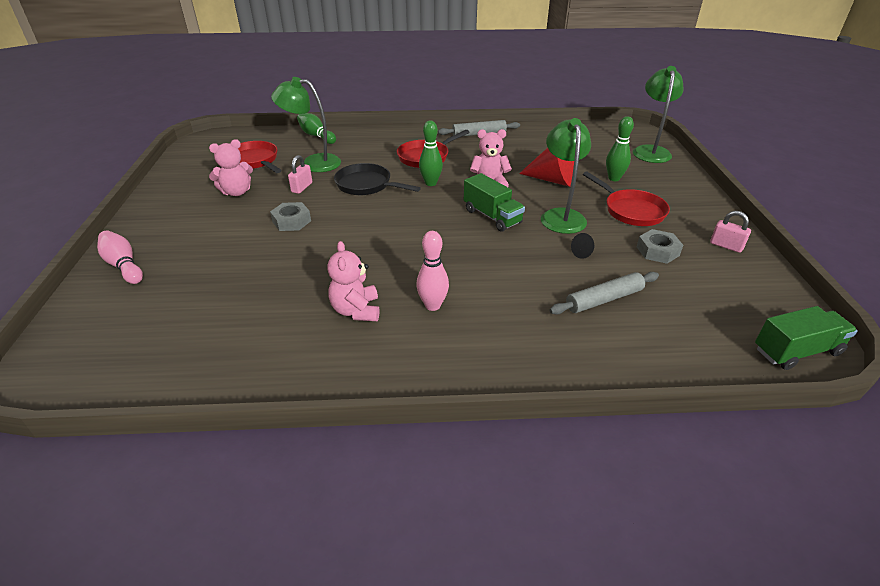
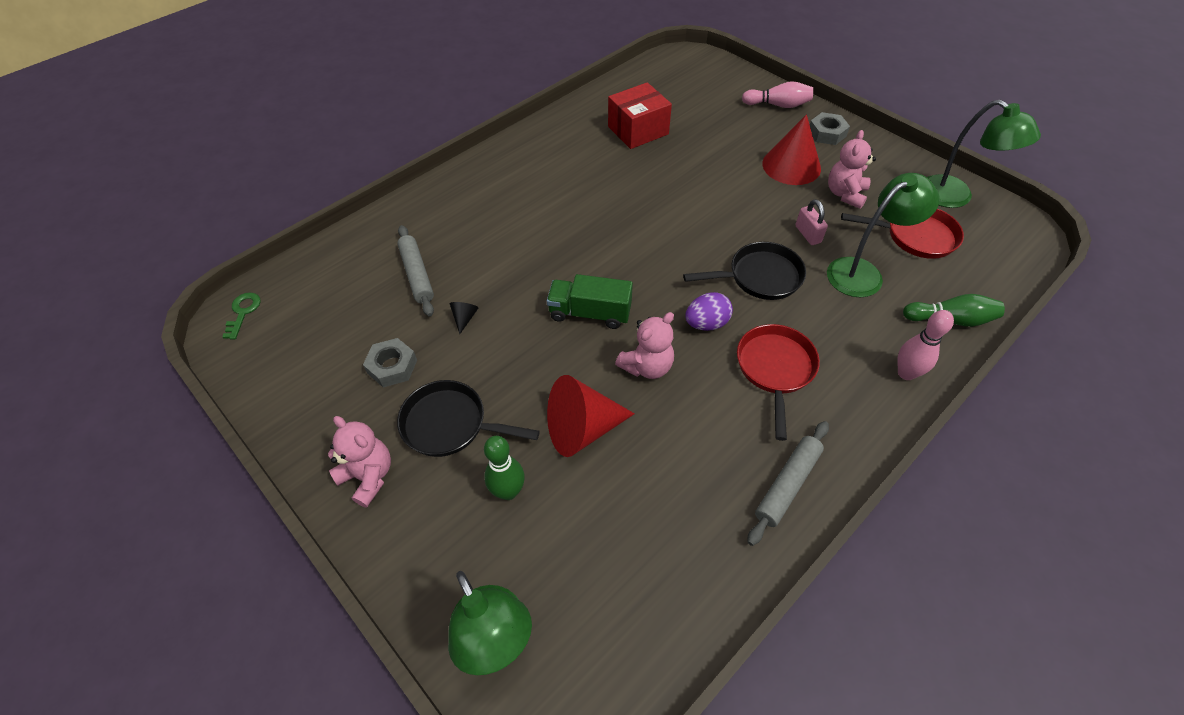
camera: 140 degrees right, 15 degrees up
grey nut [270,202,311,231] -> grey nut moved to [810,112,850,145]
pink teddy bear [327,241,379,321] -> pink teddy bear moved to [328,416,391,507]
pink bowling pin [416,231,449,311] -> pink bowling pin moved to [897,310,954,380]
green bowling pin [419,121,443,186] -> purple egg [685,292,733,331]
green lamp [541,118,591,234] -> green lamp moved to [927,100,1041,208]
grey rolling pin [549,272,659,314] -> grey rolling pin turned 45 degrees counterclockwise [397,225,434,317]
red pan [583,171,670,226] -> black pan [397,380,540,457]
pink padlock [710,211,751,253] -> none
green truck [755,306,858,370] -> green key [222,292,261,339]
none -> red box [608,82,672,149]
none -> red cone [762,114,821,185]

